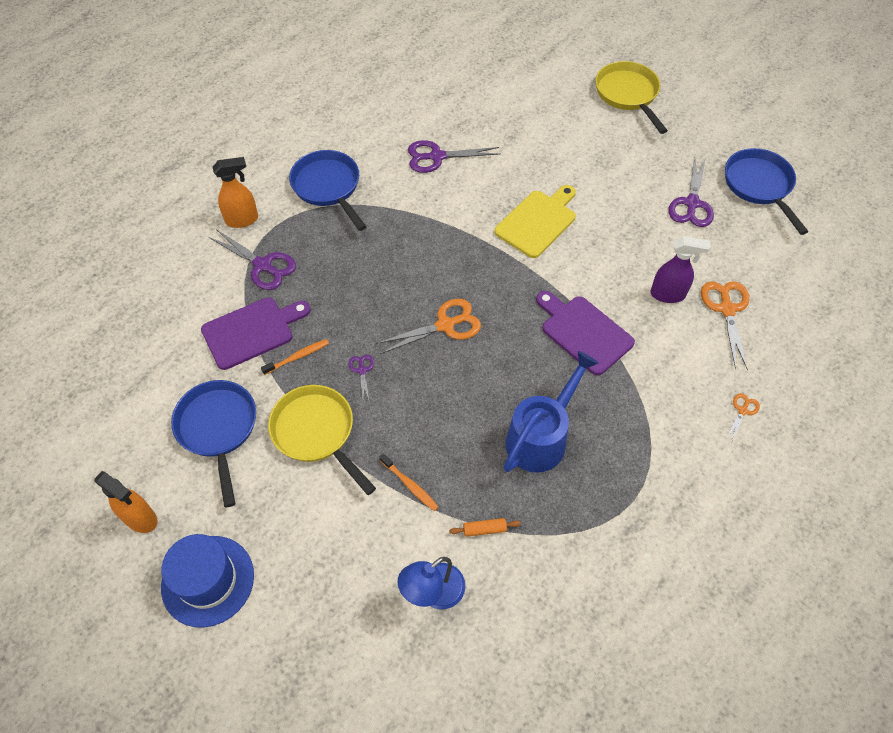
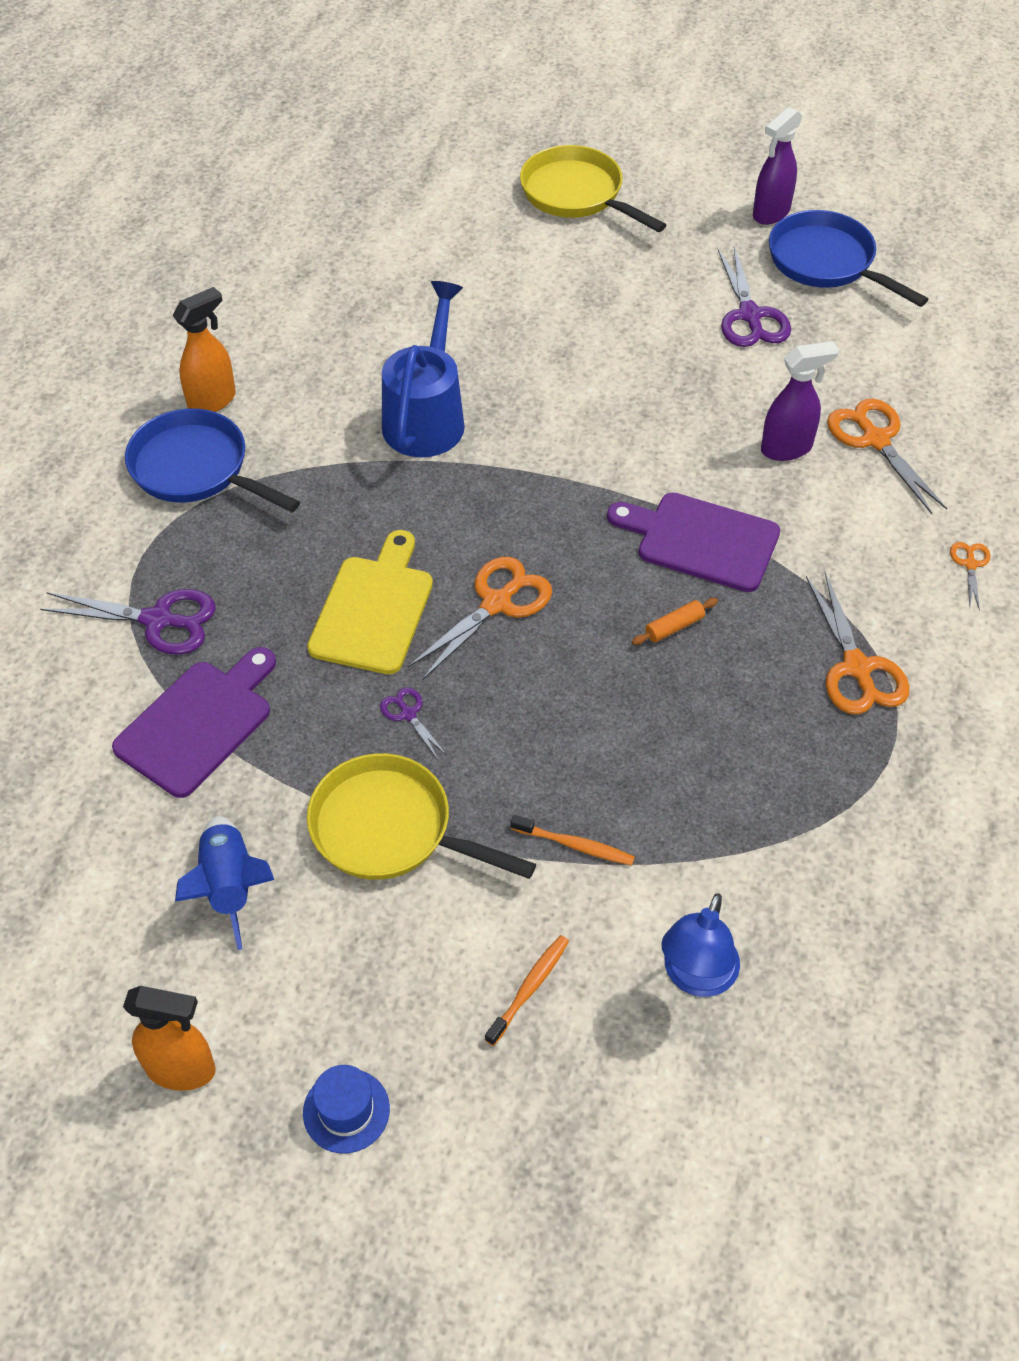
camera: 25 degrees left, 5 degrees down
blue hat [161,534,254,628] -> blue hat [303,1065,390,1154], size x0.55
blue pan [171,380,256,507] -> blue rocket [175,816,274,950]
orange spray bottle [212,157,258,228] -> orange spray bottle moved to [173,287,236,412]
orange toothbrush [261,339,329,375] -> orange toothbrush moved to [485,935,569,1046]
purple scissors [408,140,500,173] -> none
orange rolling pin [449,518,521,537] -> orange rolling pin moved to [632,598,718,645]
yellow cutting board [494,185,576,258] -> yellow cutting board moved to [307,530,433,674]
blue watering can [504,351,599,473] -> blue watering can moved to [382,281,465,457]
none -> purple spray bottle [753,107,802,225]
none -> orange scissors [806,572,910,715]

